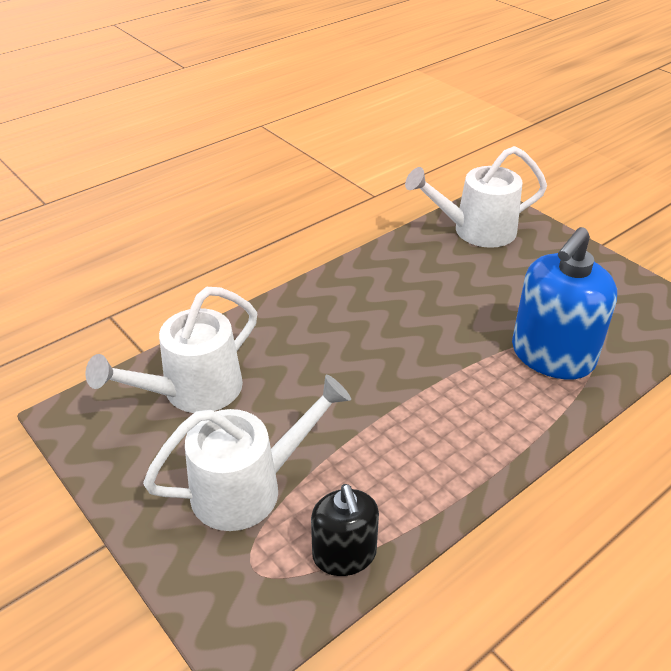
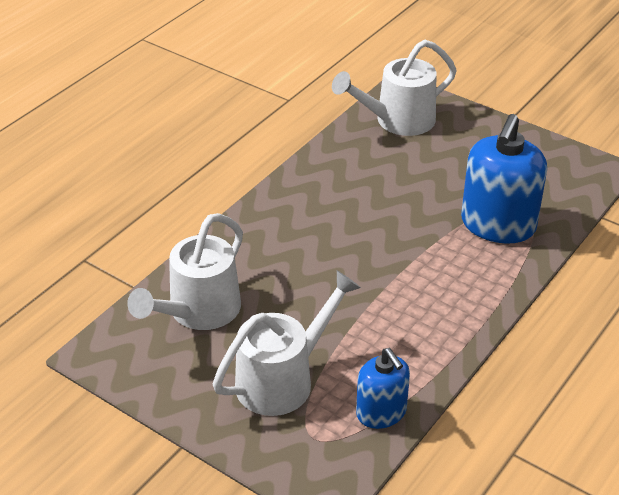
camera: 15 degrees left, 0 degrees up
black soap dispenser [311,484,379,576] -> blue soap dispenser [356,348,410,429]

